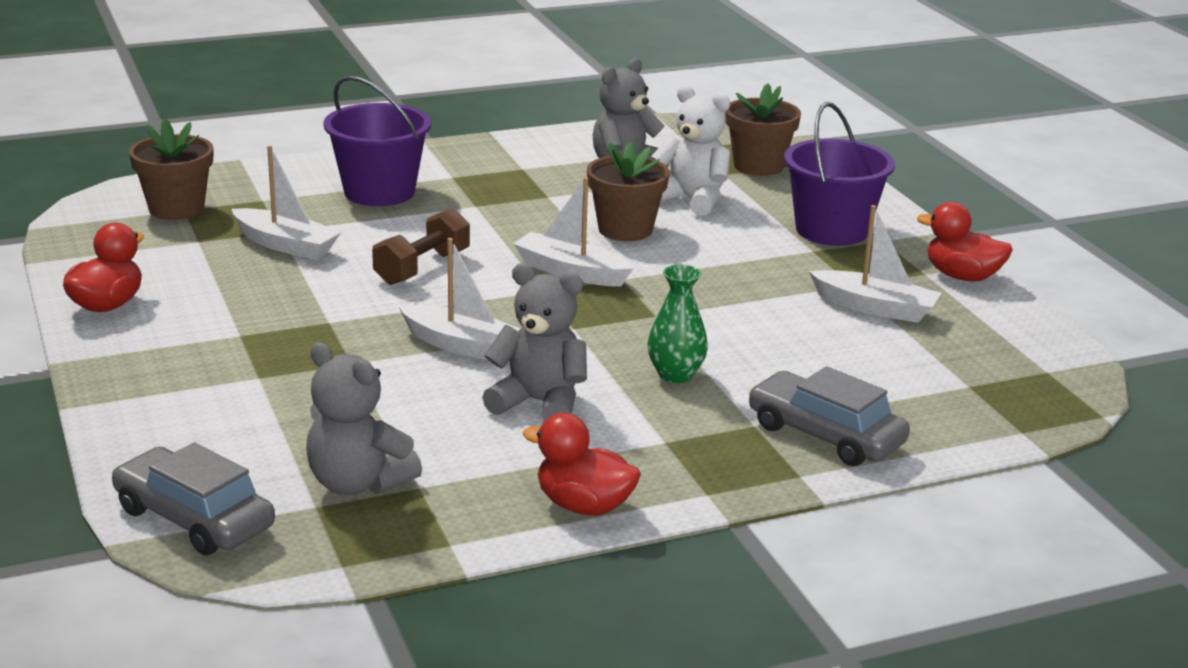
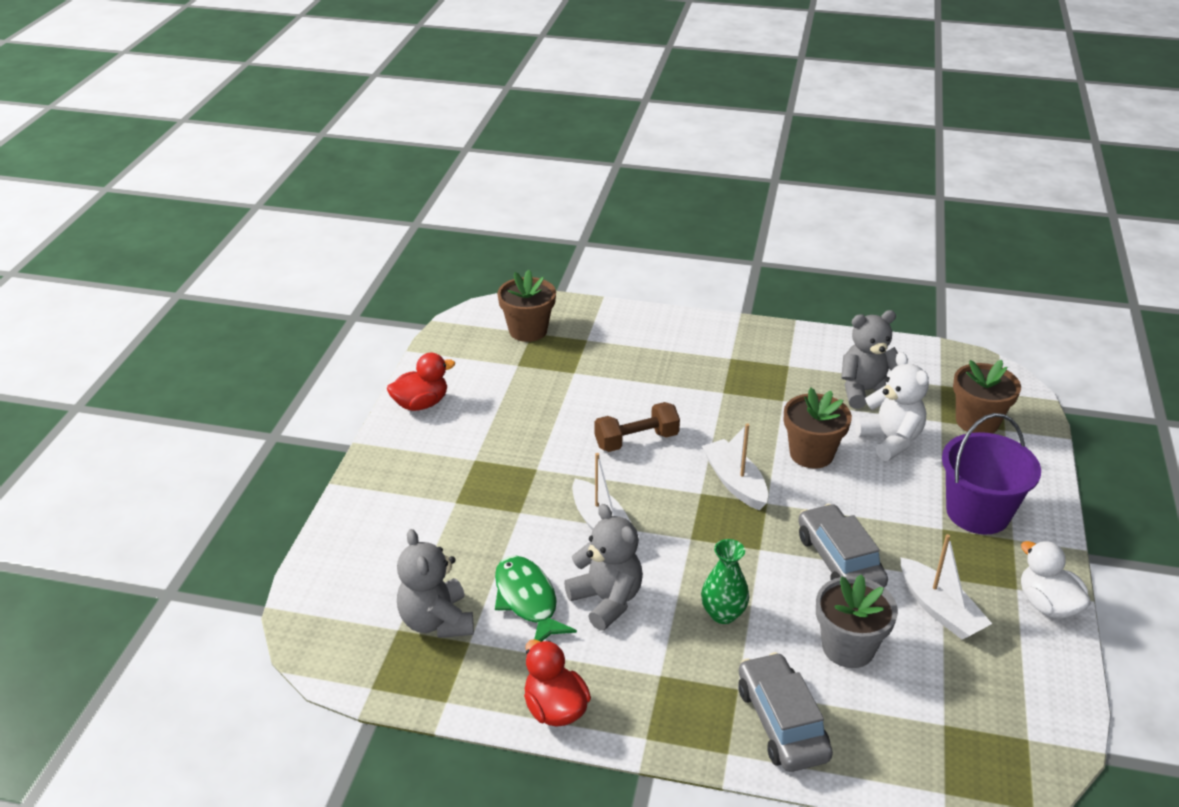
camera: 35 degrees right, 10 degrees up
grey car [112,443,275,556] -> grey car moved to [798,504,888,588]
white boat [231,145,341,260] -> none
purple bucket [323,76,431,206] -> none
red duck [917,202,1013,282] -> white duck [1021,541,1091,619]
none -> green fish [495,555,577,642]
none -> grey flower pot [816,574,898,668]

